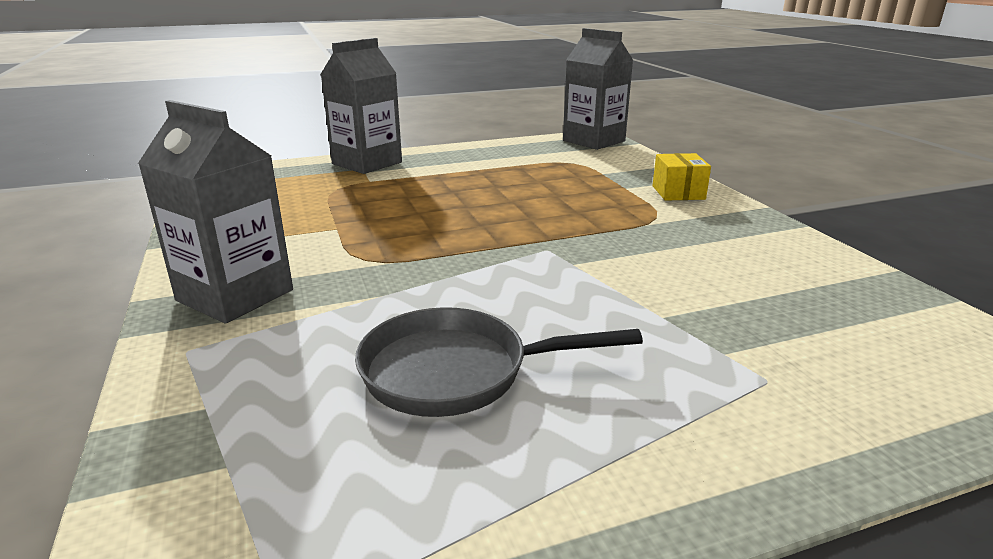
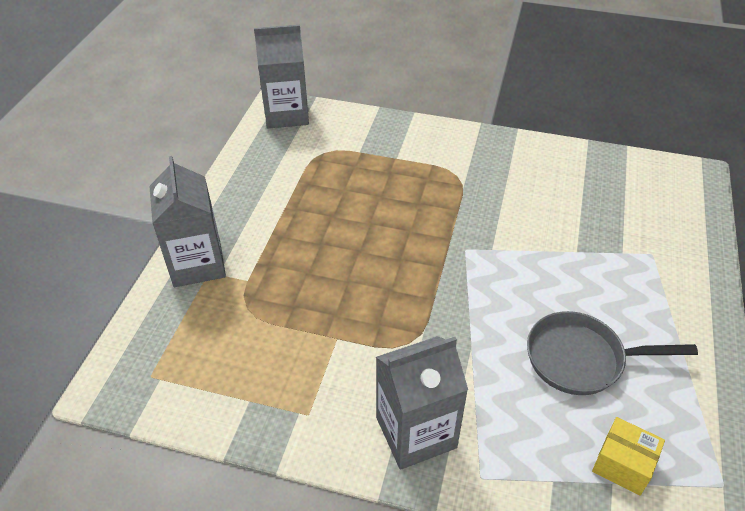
camera: 55 degrees left, 20 degrees up
grey pan [355,307,643,417] -> grey pan turned 60 degrees clockwise [527,311,698,395]
yellow box [652,153,711,201] -> yellow box moved to [592,417,665,496]

